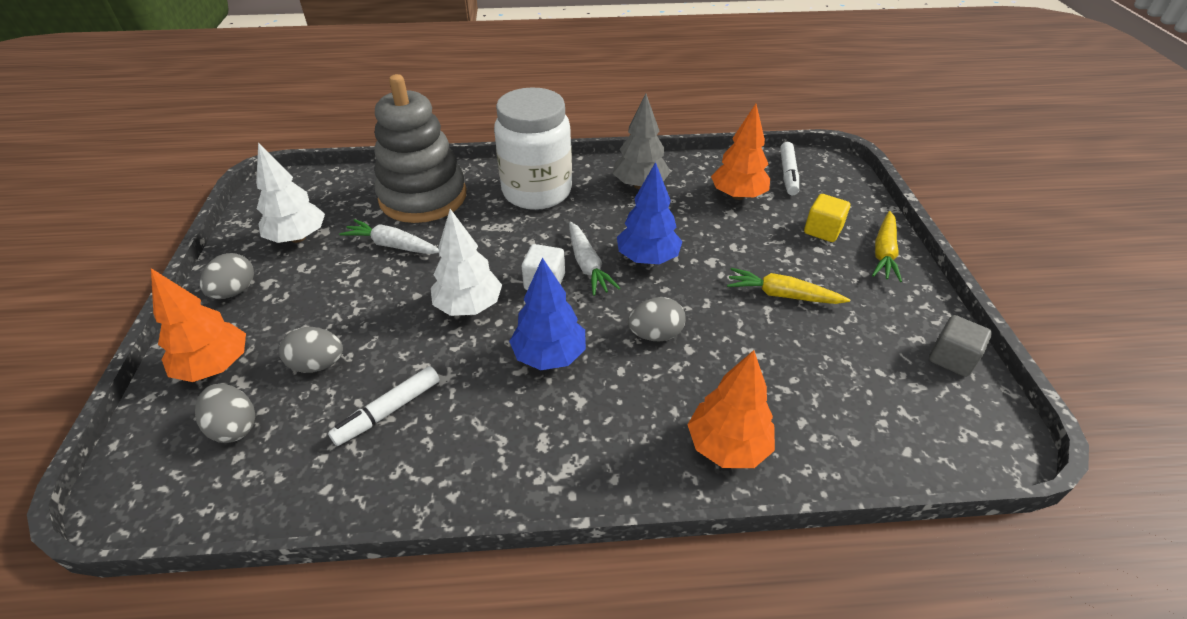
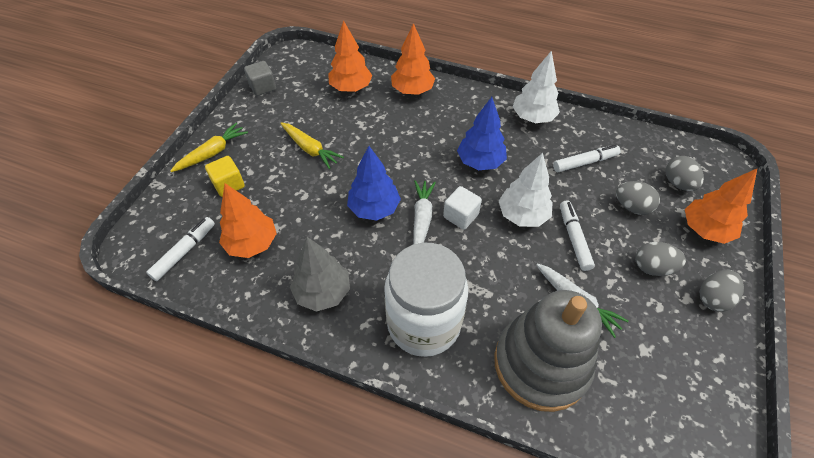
camera: 155 degrees left, 10 degrees up
white tree [256,142,325,243] -> white tree moved to [513,50,560,123]
grey egg [628,297,686,342] -> grey egg moved to [635,242,686,276]
none -> orange tree [328,20,372,92]
none -> white marker [560,201,595,271]

